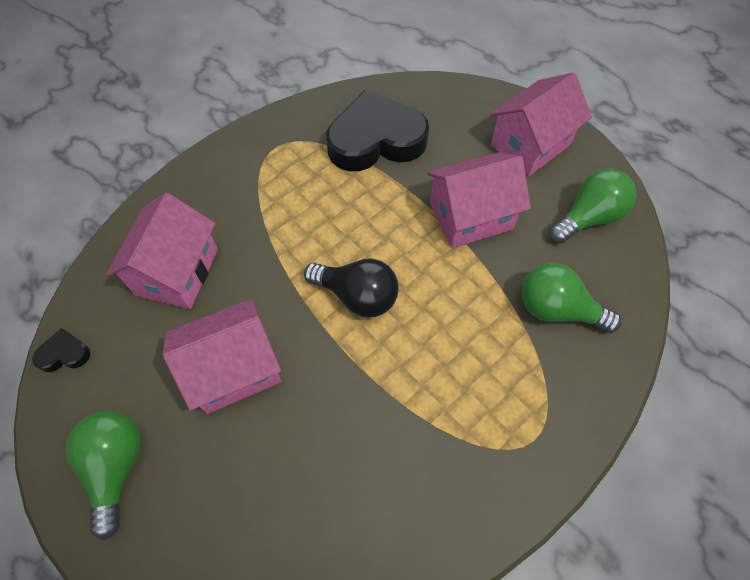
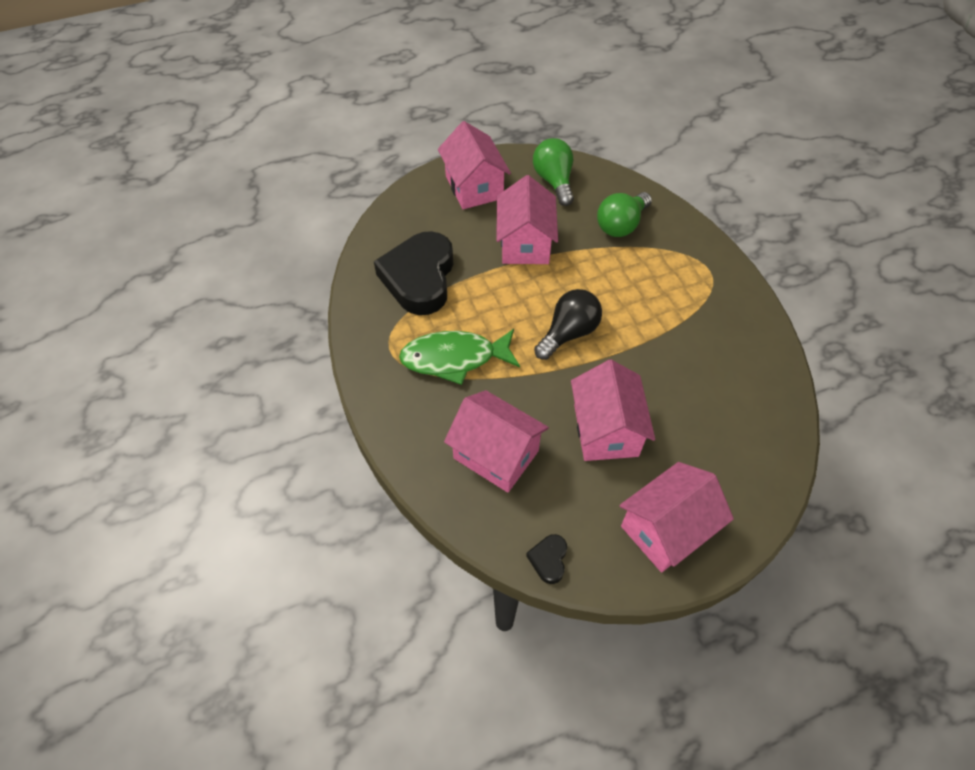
camera: 70 degrees left, 5 degrees down
green light bulb [66,411,141,540] -> pink house [620,462,734,573]
none -> green fish [399,329,520,385]

